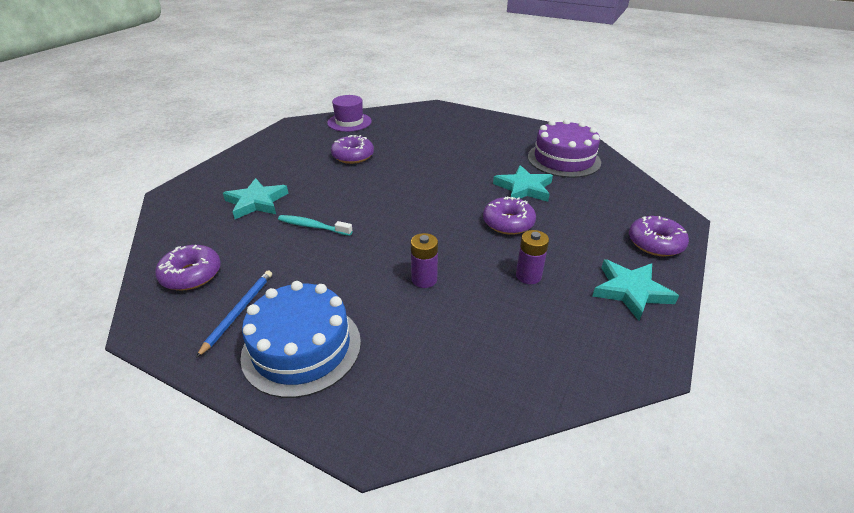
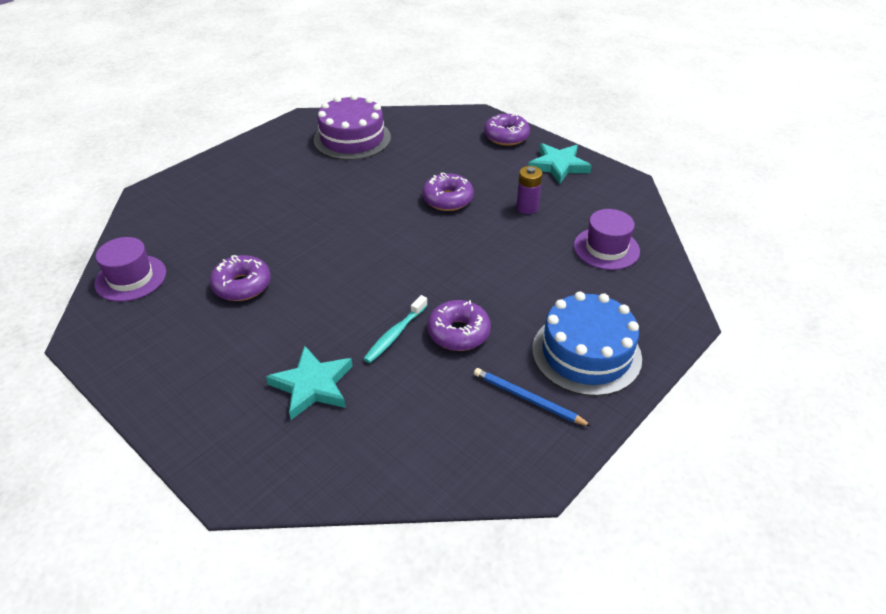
camera: 75 degrees left, 5 degrees up
purple donut [155,245,221,290] -> purple donut moved to [427,300,491,351]
purple battery [411,233,438,288] -> none
turquoise star [493,165,553,202] -> none
none -> purple hat [574,209,640,270]

